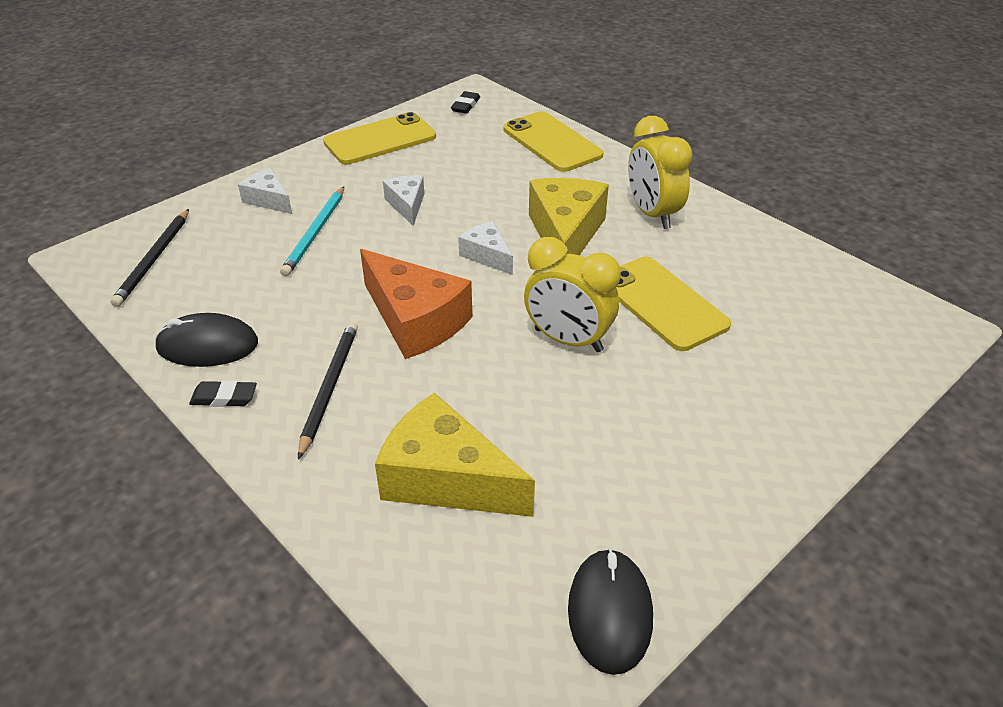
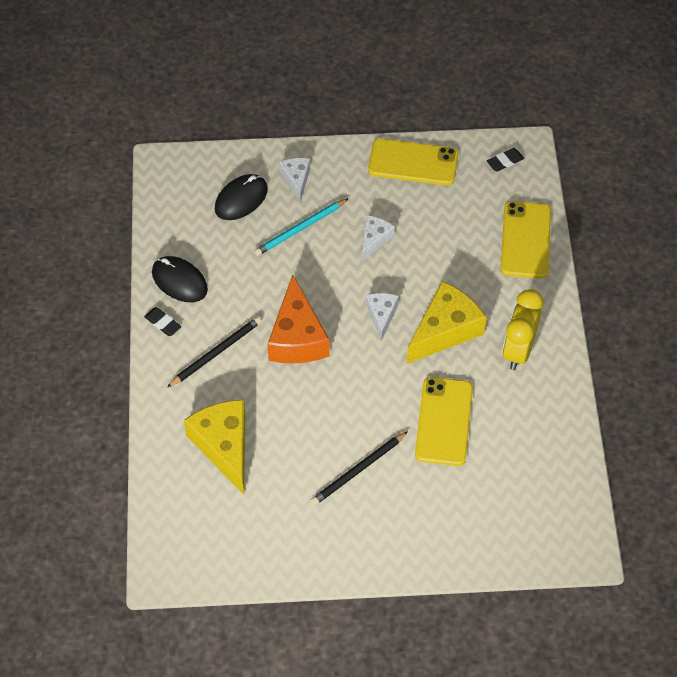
camera: 40 degrees right, 15 degrees up
black pencil [110,209,189,307] -> black pencil moved to [310,431,408,506]
yellow clock [524,237,621,352] -> none
black mouse [568,548,653,675] -> black mouse moved to [215,174,268,220]

